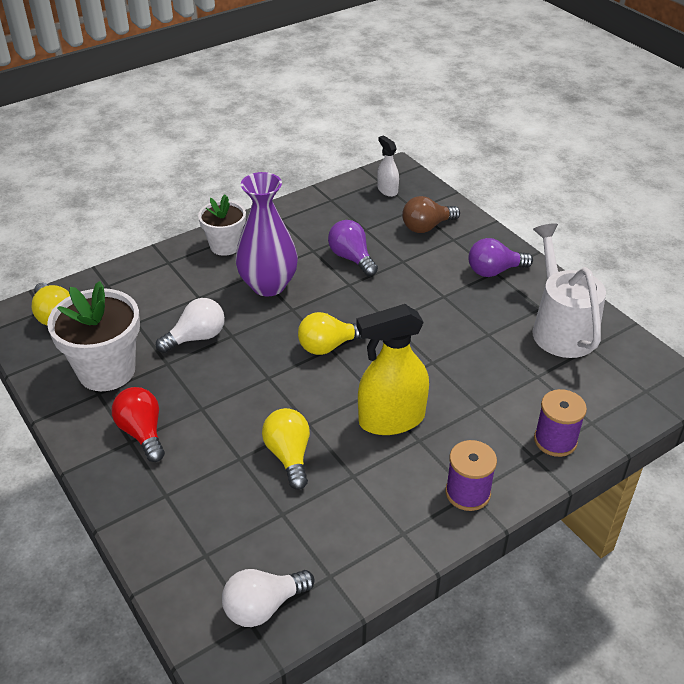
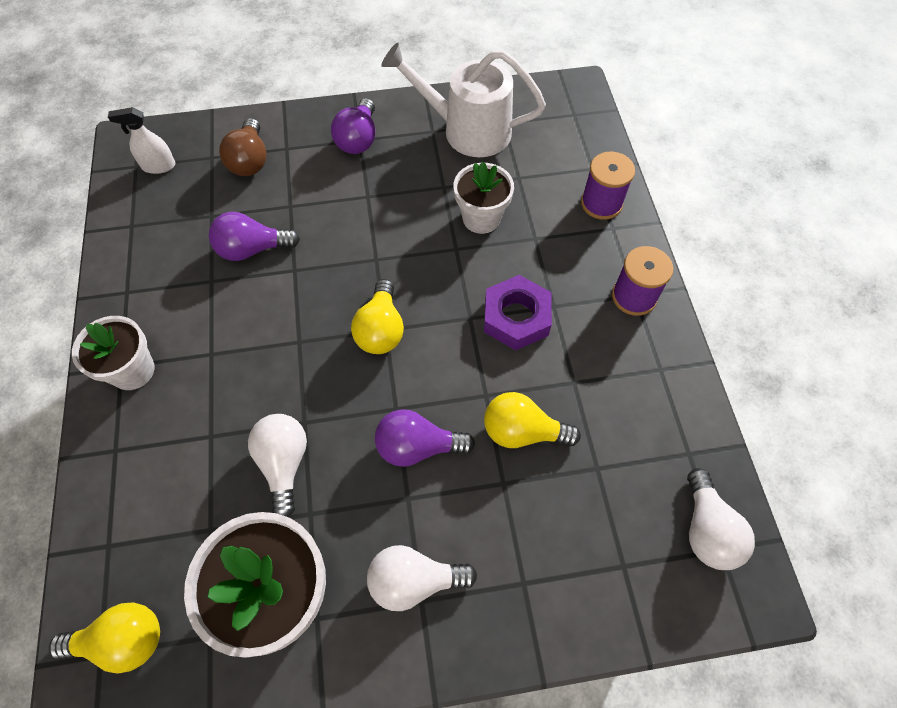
camera: 65 degrees left, 20 degrees up
red light bulb [112,387,165,462] -> white light bulb [367,545,477,611]
purple vase [235,172,298,296] -> none
yellow spray bottle [356,304,429,435] -> purple nut [484,275,552,350]
none -> purple light bulb [375,409,475,467]
none -> white flower pot [453,162,514,234]

